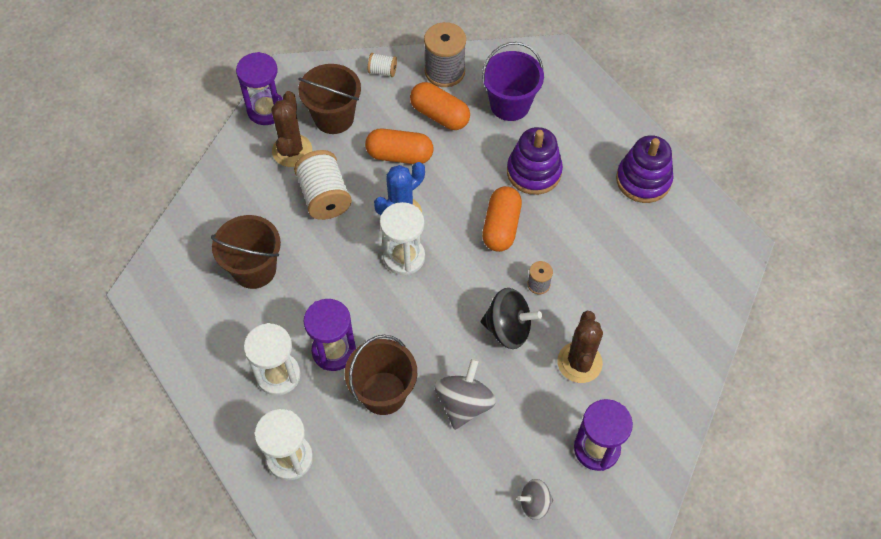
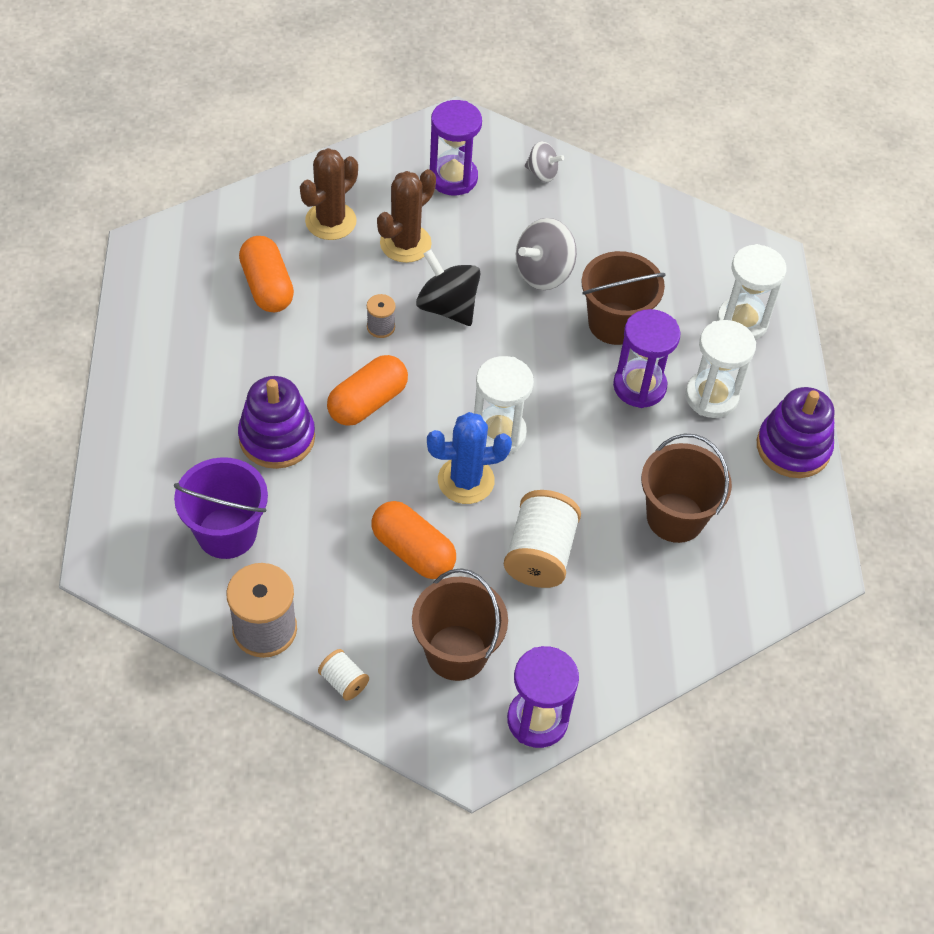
camera: 150 degrees left, 5 degrees down
brown cactus [271,91,312,167] -> brown cactus moved to [300,148,358,240]
orange capsule [410,82,470,130] -> orange capsule moved to [239,236,294,312]
purple stacking toy [616,135,674,203] -> purple stacking toy moved to [757,387,834,478]

